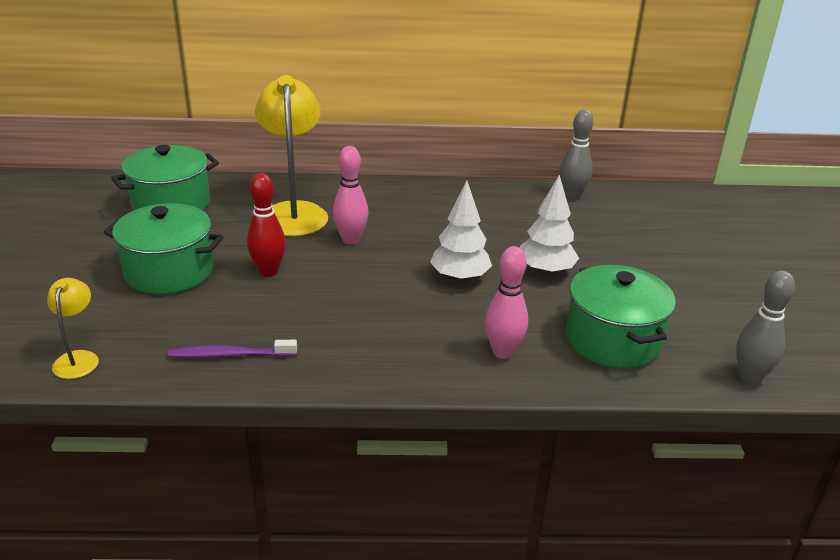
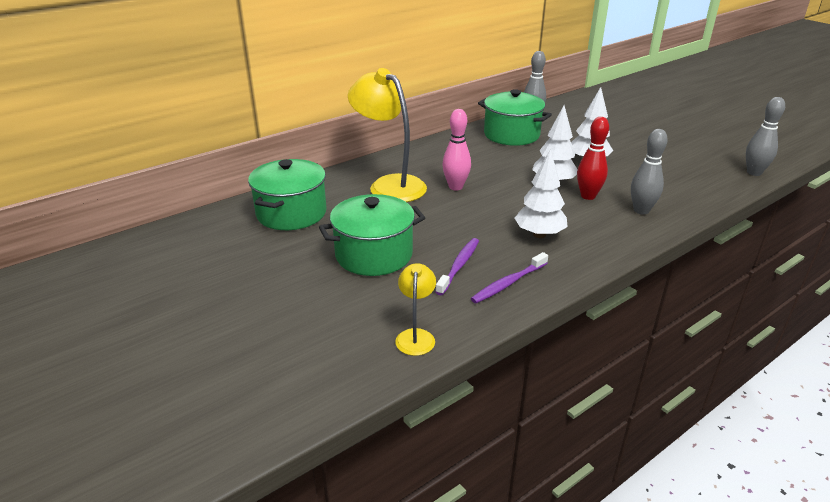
camera: 35 degrees left, 0 degrees up
yellow lamp [47,278,99,379] -> yellow lamp turned 45 degrees clockwise [395,263,436,356]
red bowling pin [247,173,286,277] -> red bowling pin moved to [577,117,609,200]
pink bowling pin [485,246,528,359] -> grey bowling pin [631,129,668,215]
green pot [566,265,676,369] -> green pot moved to [478,89,552,146]
none -> purple toothbrush [436,238,479,295]
none -> white tree [514,149,568,238]

